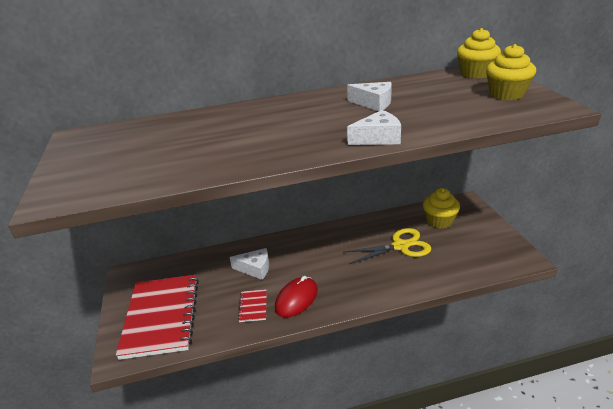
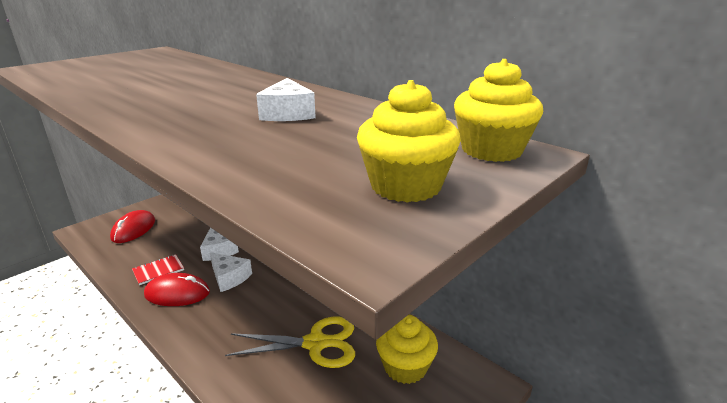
camera: 55 degrees right, 5 degrees down
red notebook [116,275,199,360] -> red mouse [110,210,155,243]
yellow scissors [344,228,431,264] -> yellow scissors turned 45 degrees counterclockwise [225,317,355,368]
white cheese [347,110,401,145] -> white cheese moved to [210,252,252,292]

